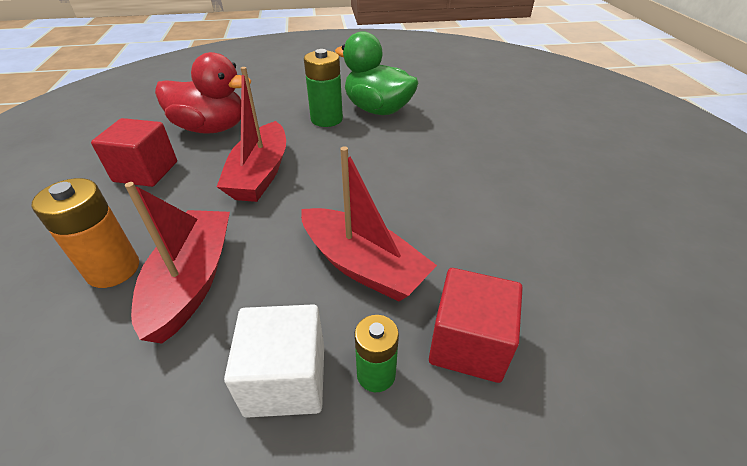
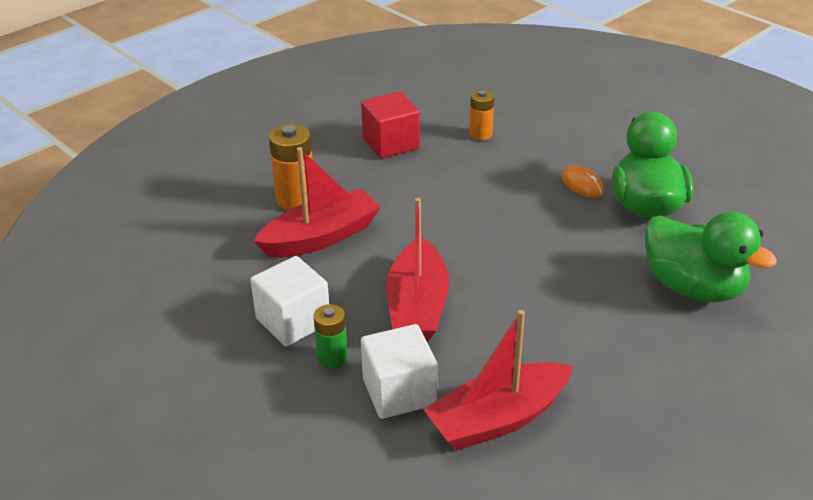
camera: 55 degrees right, 5 degrees down
red duck [155,52,251,134] -> orange battery [469,90,494,140]
red boat [217,67,286,202] -> red boat moved to [423,310,573,450]
green battery [304,49,343,127] -> orange mouse [562,166,604,198]
red cube [429,268,523,383] -> white cube [361,324,437,419]
none -> green duck [645,212,777,302]

